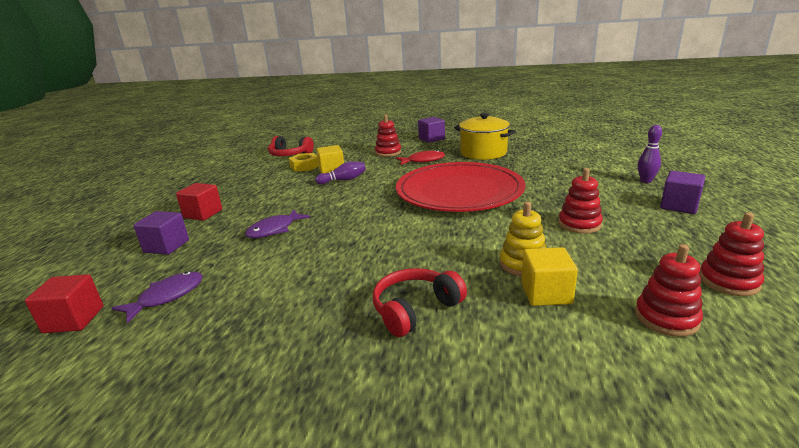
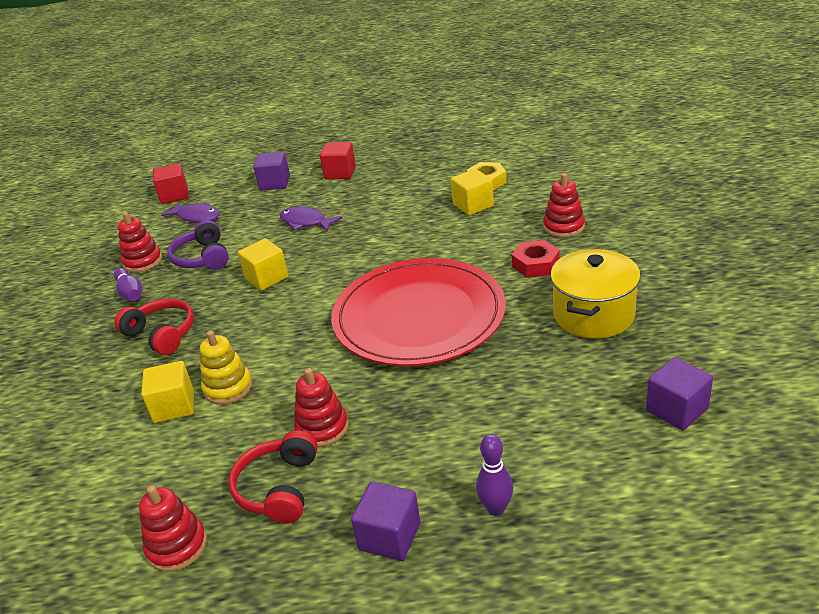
camera: 80 degrees right, 10 degrees up
red headphones [268,136,314,156] -> red headphones moved to [228,430,318,524]
purple bowling pin [315,161,366,184] -> purple bowling pin moved to [114,268,143,301]
red fish [396,150,445,165] -> red nut [512,240,560,278]
purple cube [418,117,445,143] -> purple cube moved to [646,357,713,431]
red stacking toy [635,244,703,337] -> red stacking toy moved to [118,212,162,273]
none -> purple headphones [167,220,229,270]
none -> yellow cube [238,239,288,290]

